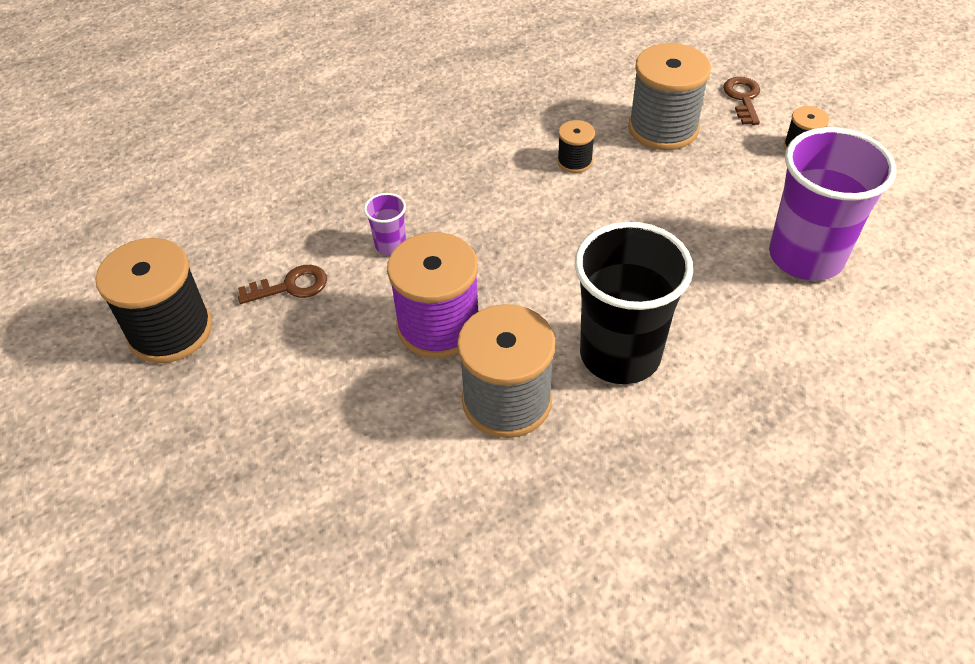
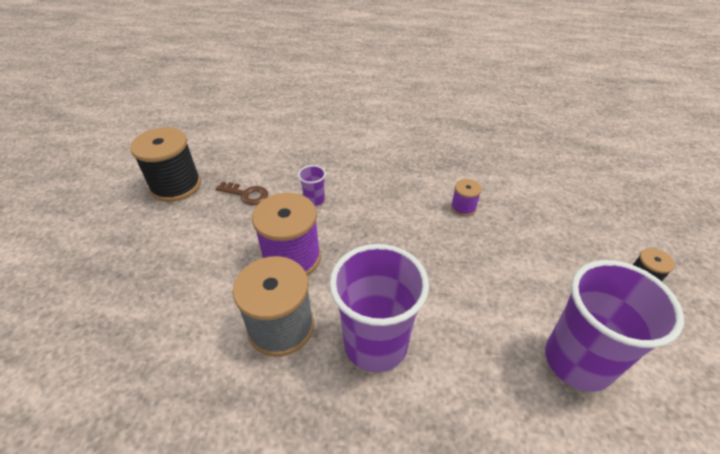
camera: 35 degrees right, 5 degrees down
black spool [557,120,595,173] -> purple spool [451,179,482,216]
black cup [575,222,693,384] -> purple cup [329,244,429,372]
grey spool [628,43,711,150] -> none
brown key [723,77,760,125] -> none

